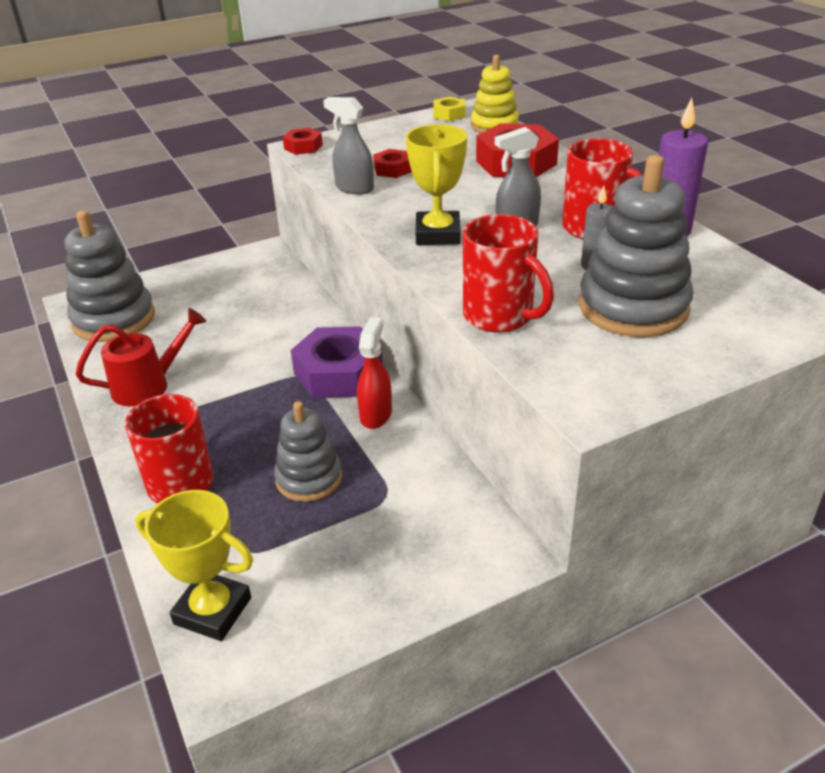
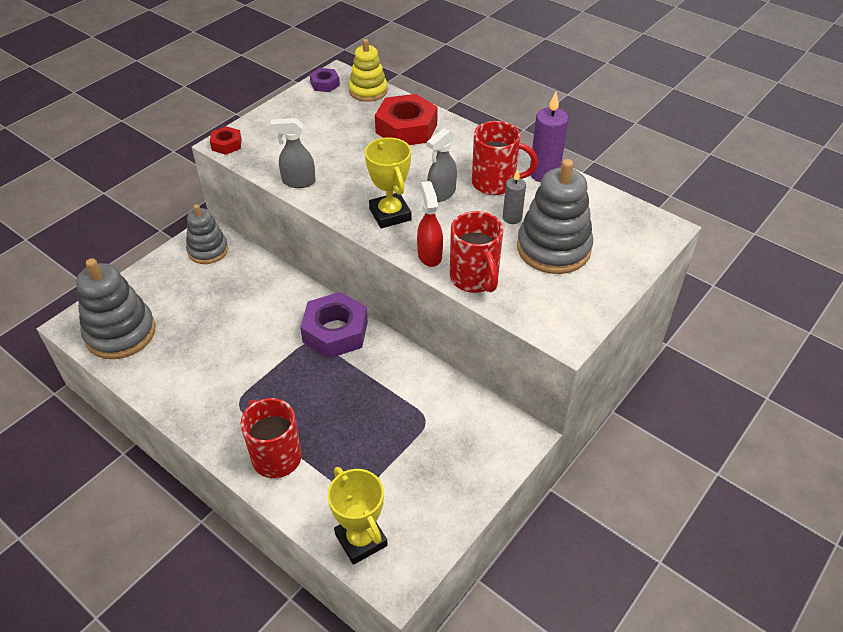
camera: 25 degrees left, 10 degrees up
red watering can [76,308,207,406] -> none
yellow trophy [136,490,253,641] -> yellow trophy turned 60 degrees clockwise [327,467,388,565]
grey stacking toy [274,401,342,502] -> grey stacking toy moved to [186,204,228,264]
red spray bottle [357,317,392,429] -> red spray bottle moved to [417,181,443,267]
red nut [373,149,412,178] -> none
yellow nut [433,97,465,121] -> purple nut [310,68,340,92]
red mug [463,214,554,332] -> red mug turned 45 degrees clockwise [450,211,503,293]

